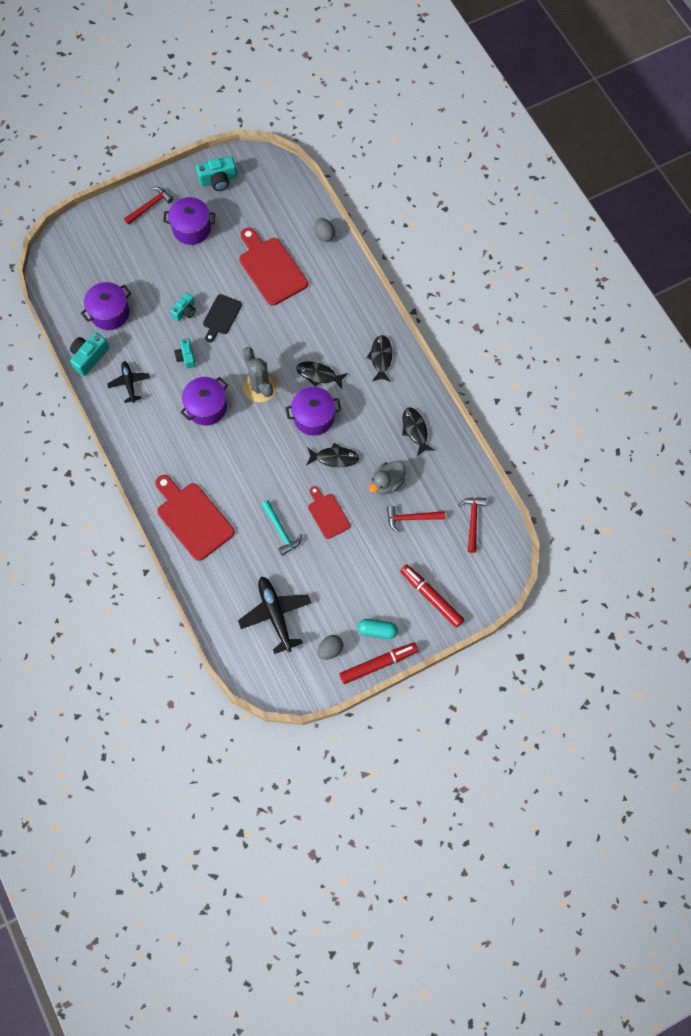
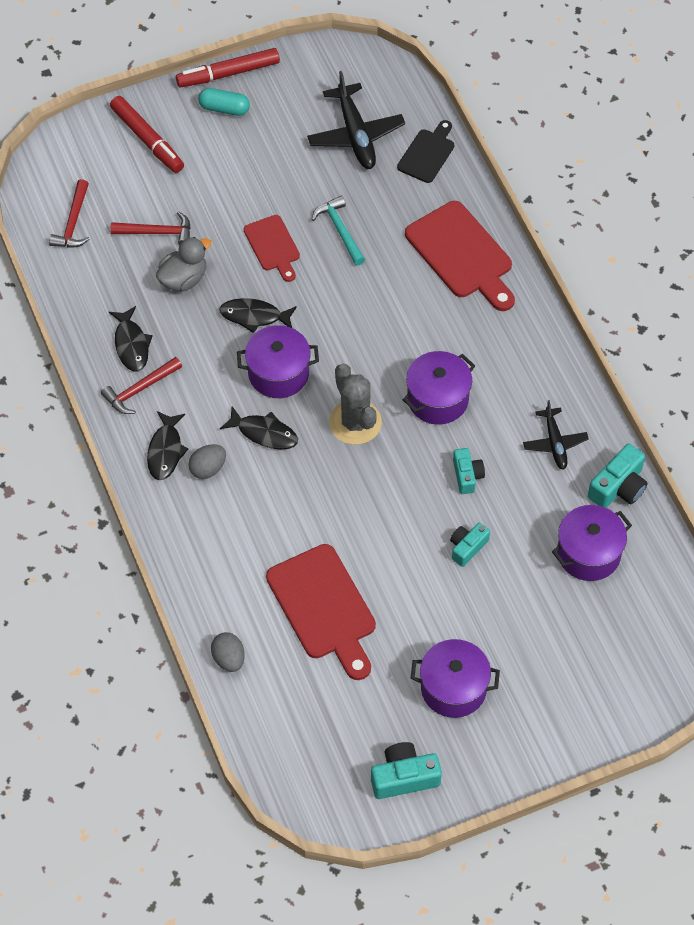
camera: 175 degrees left, 10 degrees down
red hammer [124,187,173,225] -> red hammer moved to [101,357,182,414]
black cutting board [203,294,242,342] -> black cutting board moved to [397,120,454,183]
grey egg [318,635,343,660] -> grey egg moved to [188,444,226,479]

